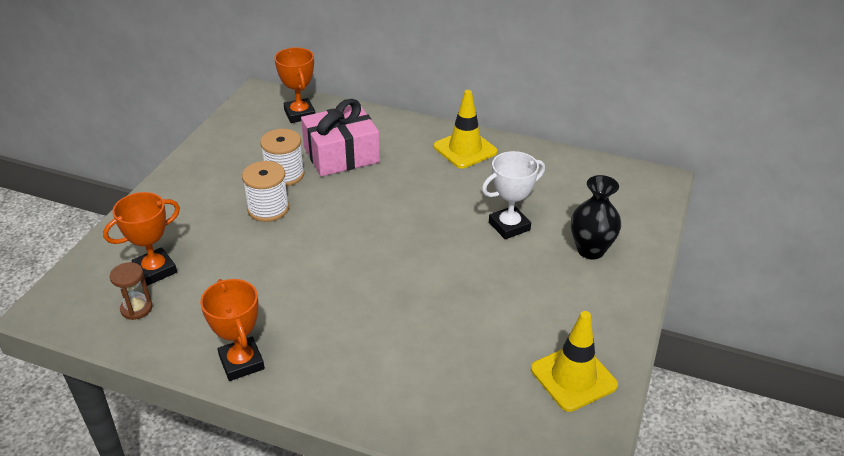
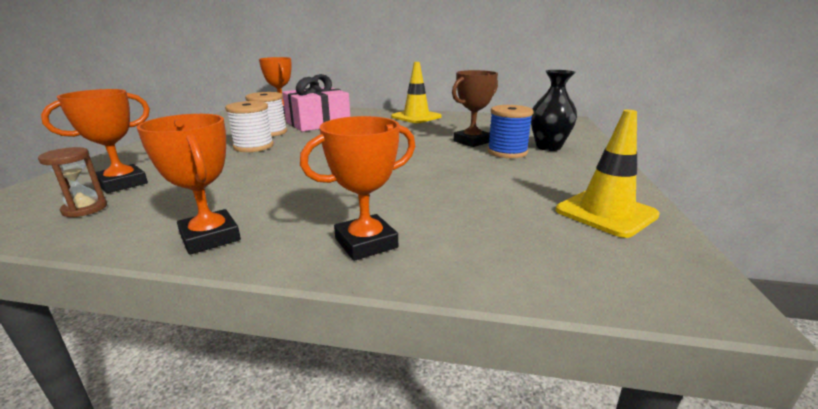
camera: 10 degrees left, 15 degrees down
white trophy [482,151,545,239] -> brown trophy [452,70,498,147]
none -> orange trophy [300,116,415,261]
none -> blue spool [487,105,534,158]

